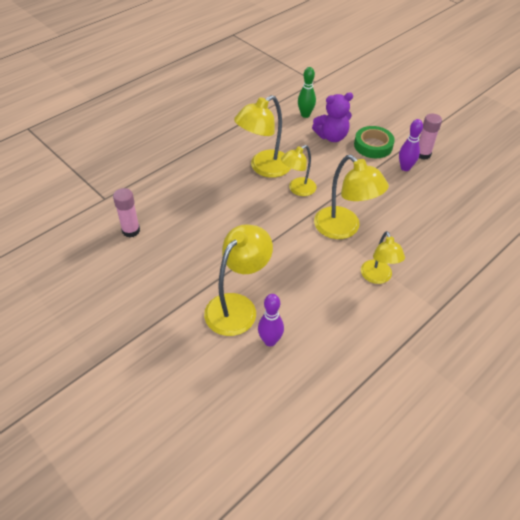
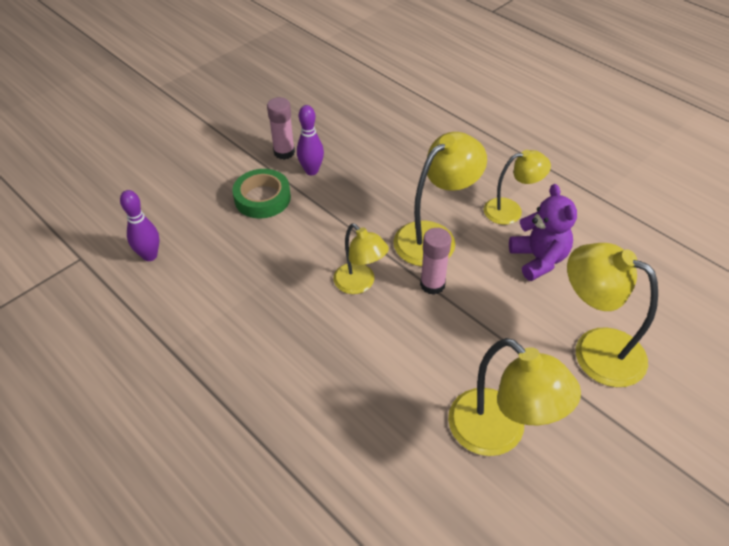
camera: 90 degrees left, 0 degrees up
pink glue stick [113,188,140,237] -> pink glue stick moved to [420,228,452,295]
yellow lamp [234,95,291,178] -> yellow lamp moved to [448,338,581,456]
purple bowling pin [258,294,284,346] -> purple bowling pin moved to [120,190,159,261]
green bowling pin [298,67,316,118] -> none
purple teddy bear [312,93,353,142] -> purple teddy bear moved to [509,184,577,281]

